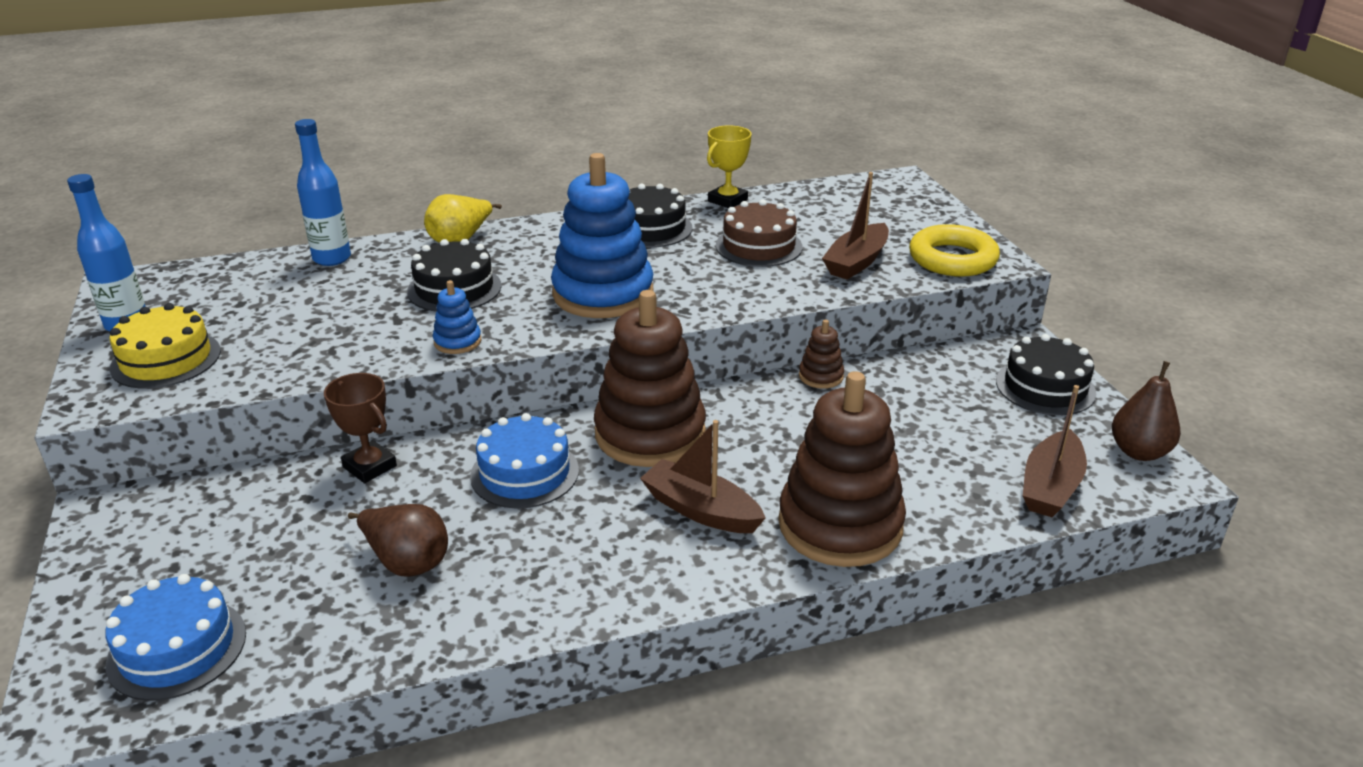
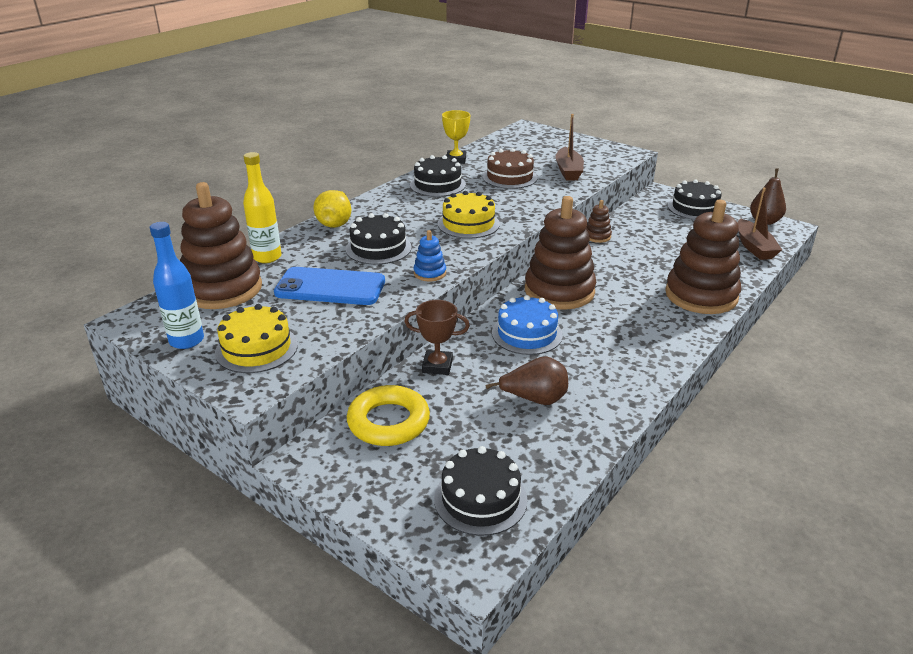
camera: 35 degrees left, 0 degrees up
blue cake [105,574,246,701] -> black cake [434,446,527,536]
blue bottle [295,119,351,266] -> yellow bottle [243,152,282,263]
blue stacking toy [551,153,654,318] -> yellow cake [438,191,500,239]
brown boat [640,420,766,533] -> none
yellow ring [909,224,1000,277] -> yellow ring moved to [347,385,430,446]
none -> brown stacking toy [180,182,262,309]
none -> blue phone [274,267,385,305]

